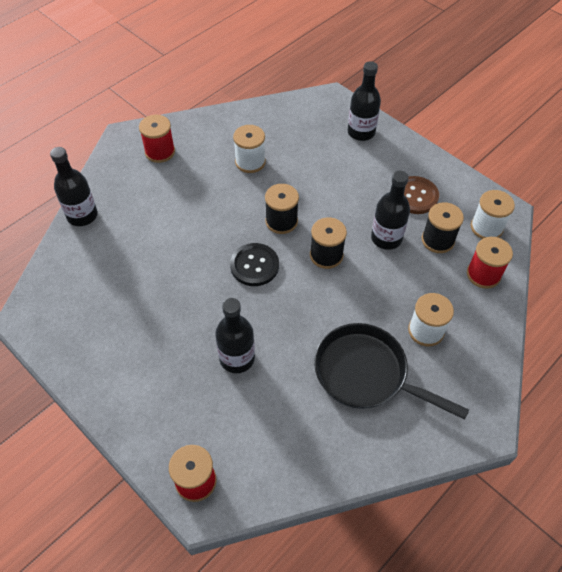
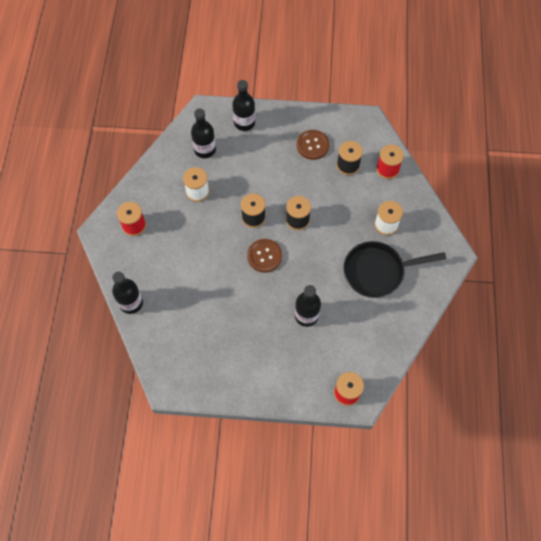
camera: 40 degrees left, 10 degrees up
black button [230,243,279,286] -> brown button [247,239,282,273]
black bottle [371,171,410,250] -> black bottle moved to [191,108,216,158]
white spool [471,190,515,239] -> none

